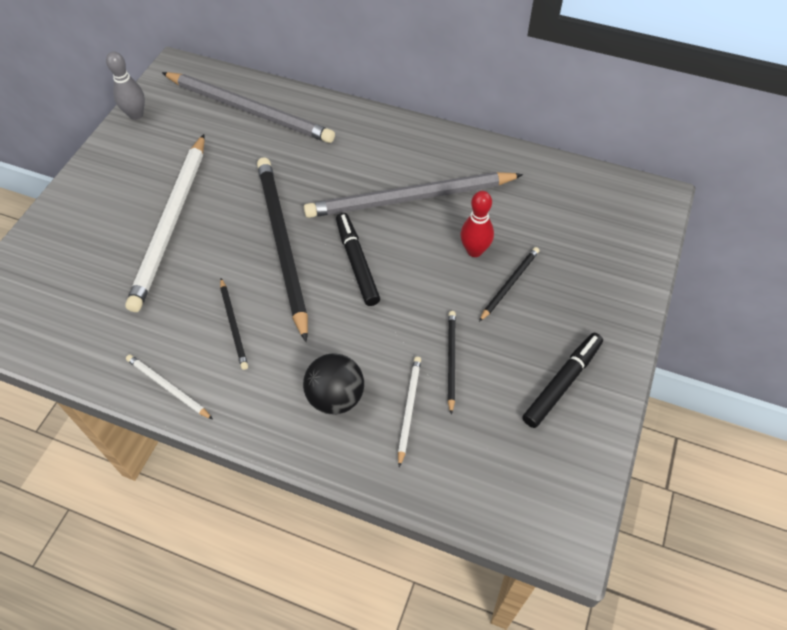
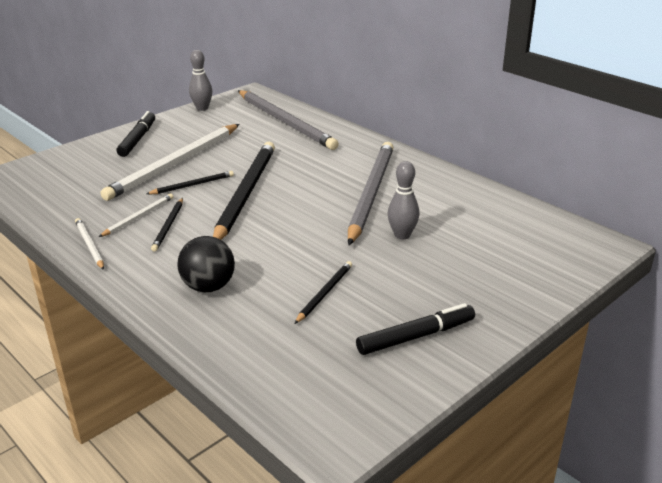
camera: 25 degrees right, 25 degrees down
grey pencil [304,172,523,218] -> grey pencil turned 90 degrees clockwise [348,142,394,245]
black marker [336,213,380,306] -> black marker moved to [117,111,155,157]
white pencil [398,357,421,468] -> white pencil moved to [99,193,174,237]
red bowling pin [460,191,494,257] -> grey bowling pin [388,161,419,239]
black pencil [479,247,539,322] -> black pencil moved to [146,171,234,194]

